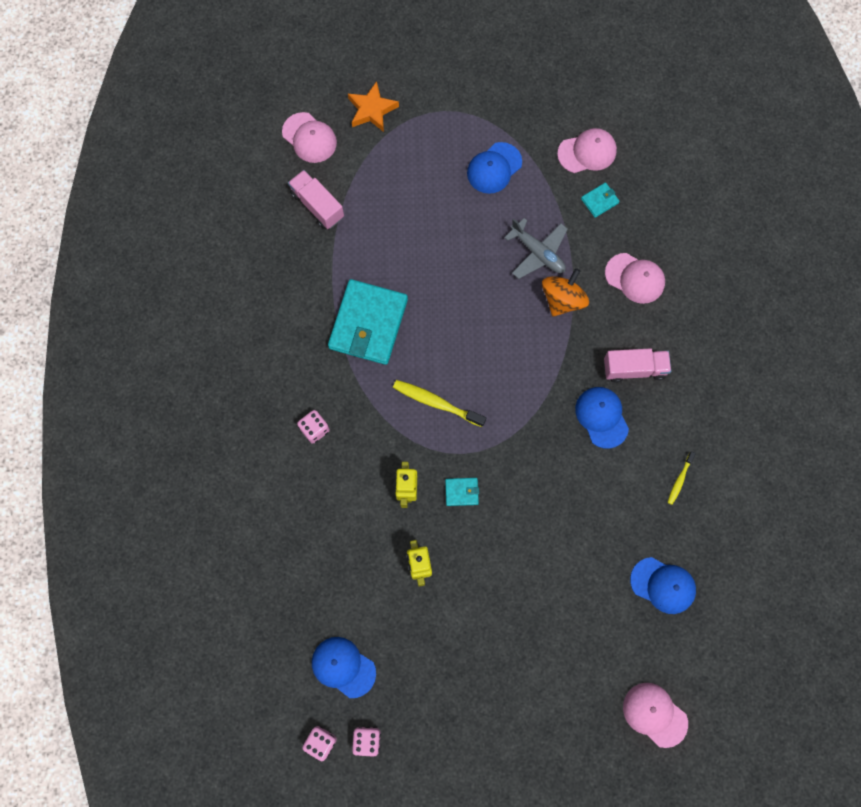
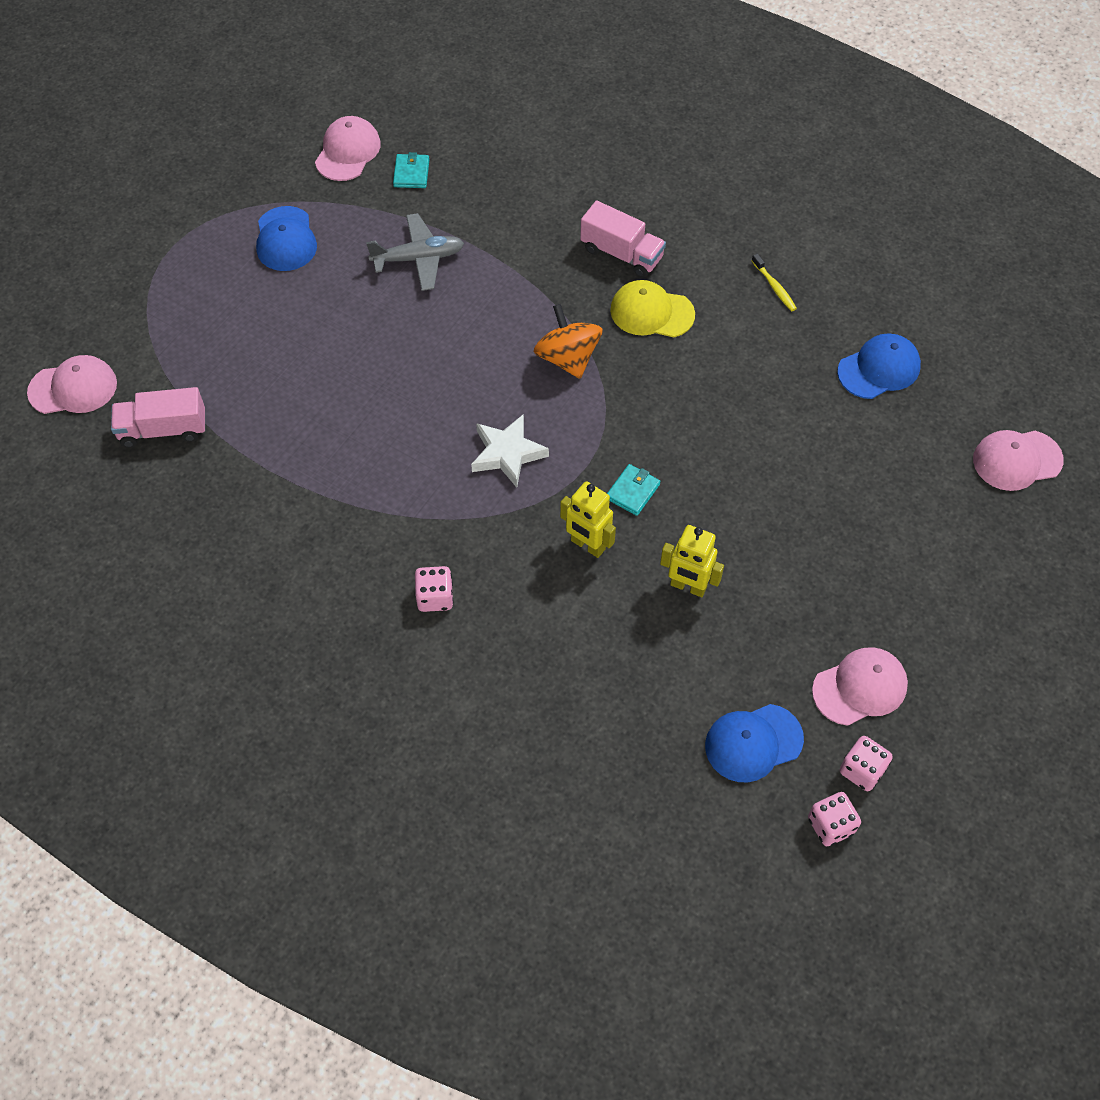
camera: 55 degrees left, 15 degrees down
turquoise wallet [328,279,408,365] -> none
orange star [348,81,399,132] -> none
yellow toothbrush [393,380,486,427] -> white star [471,414,549,487]
orange spinning top [542,268,589,317] -> orange spinning top moved to [534,304,603,379]
blue cap [575,387,629,449] -> yellow cap [610,280,695,337]
pink truck [604,348,671,383] -> pink truck turned 90 degrees clockwise [580,200,666,278]
pink cap [605,253,665,304] -> pink cap moved to [812,647,908,726]

